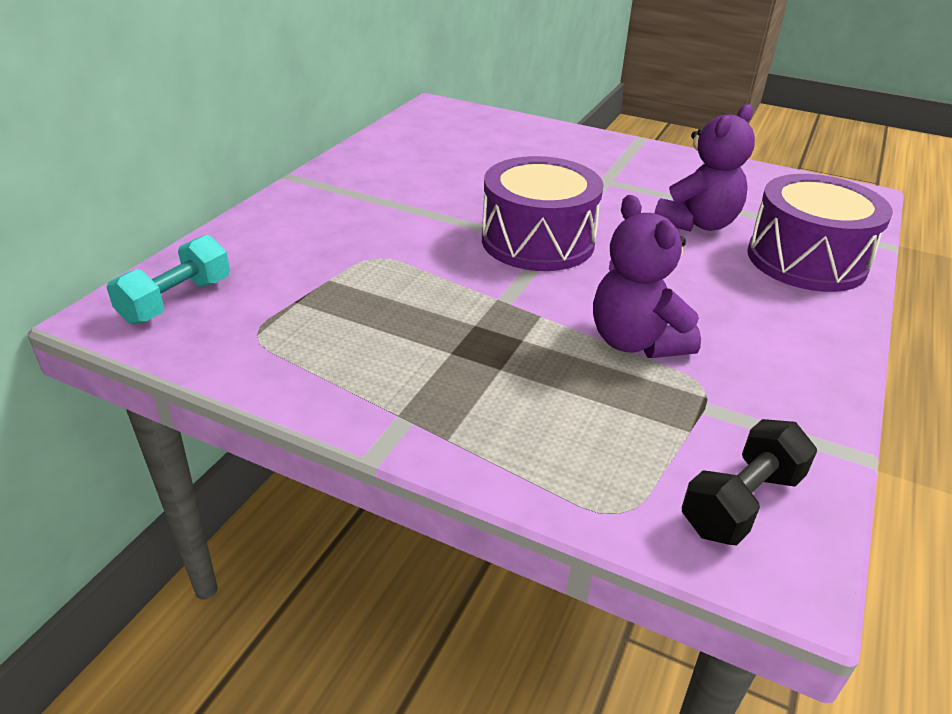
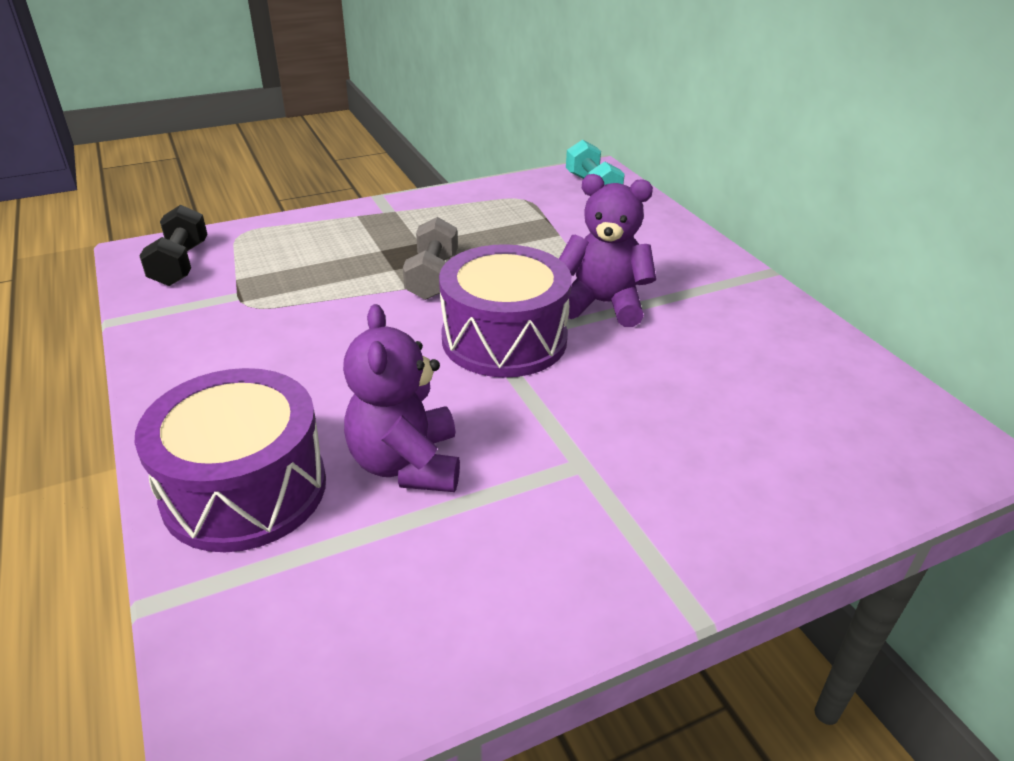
camera: 130 degrees right, 0 degrees up
purple teddy bear [593,195,701,358] -> purple teddy bear moved to [559,174,656,327]
none -> grey dumbbell [403,217,458,300]

